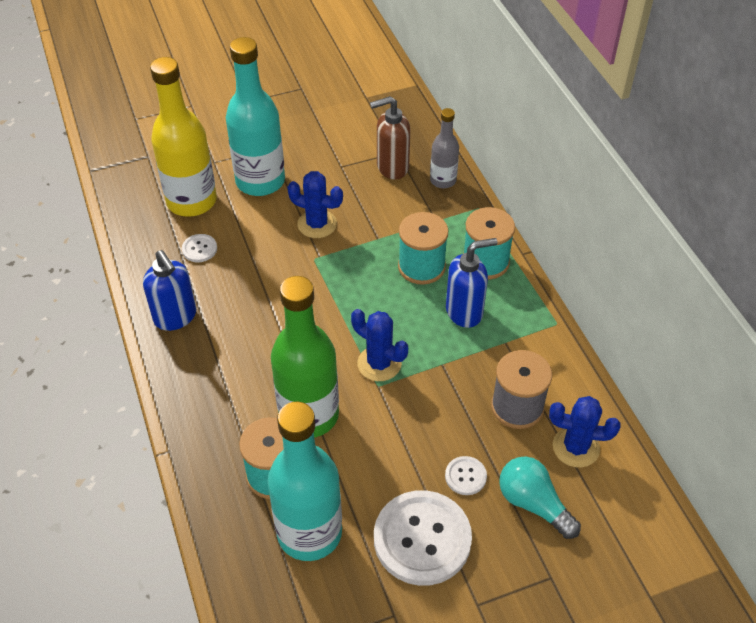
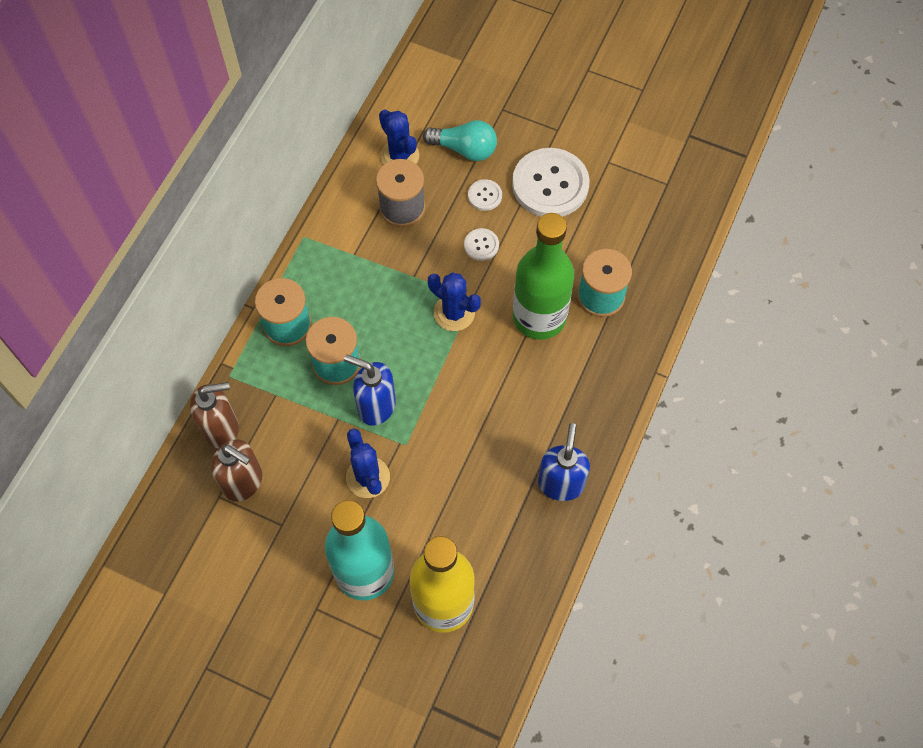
camera: 135 degrees left, 15 degrees up
white button [182,234,217,262] -> white button moved to [464,228,499,261]
turquoise bottle [268,402,342,561] -> none
blue cactus [351,309,408,381] -> blue cactus turned 45 degrees counterclockwise [428,272,481,331]
grey bottle [430,108,459,188] -> brown soap dispenser [190,382,239,448]
blue soap dispenser [446,238,498,328] -> blue soap dispenser moved to [344,355,396,426]
turquoise light bulb [499,457,581,539] -> turquoise light bulb turned 75 degrees counterclockwise [423,120,497,161]

